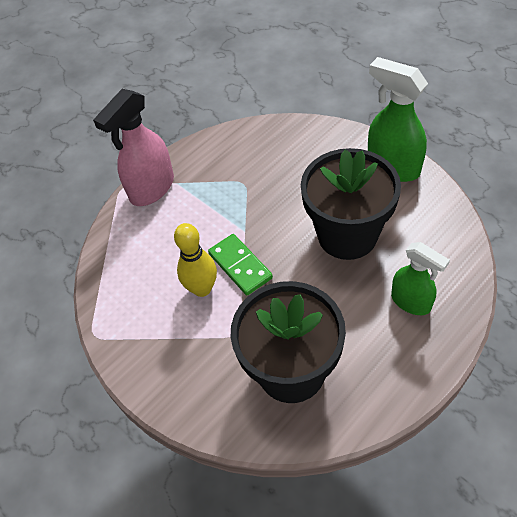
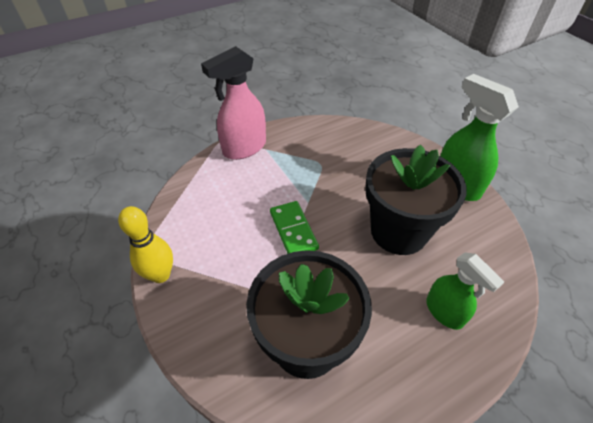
camera: 10 degrees right, 5 degrees down
yellow bowling pin [174,223,217,297] -> yellow bowling pin moved to [118,206,173,283]

